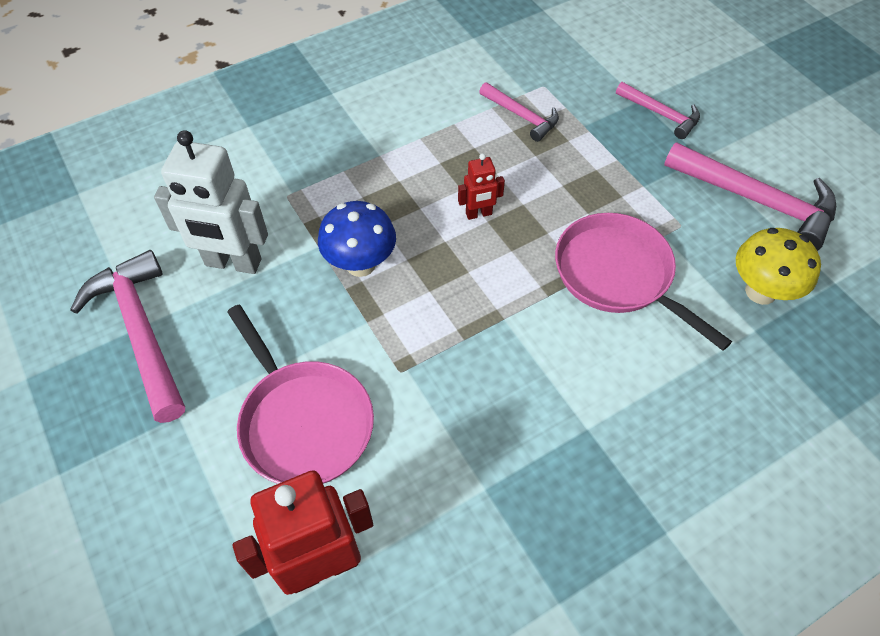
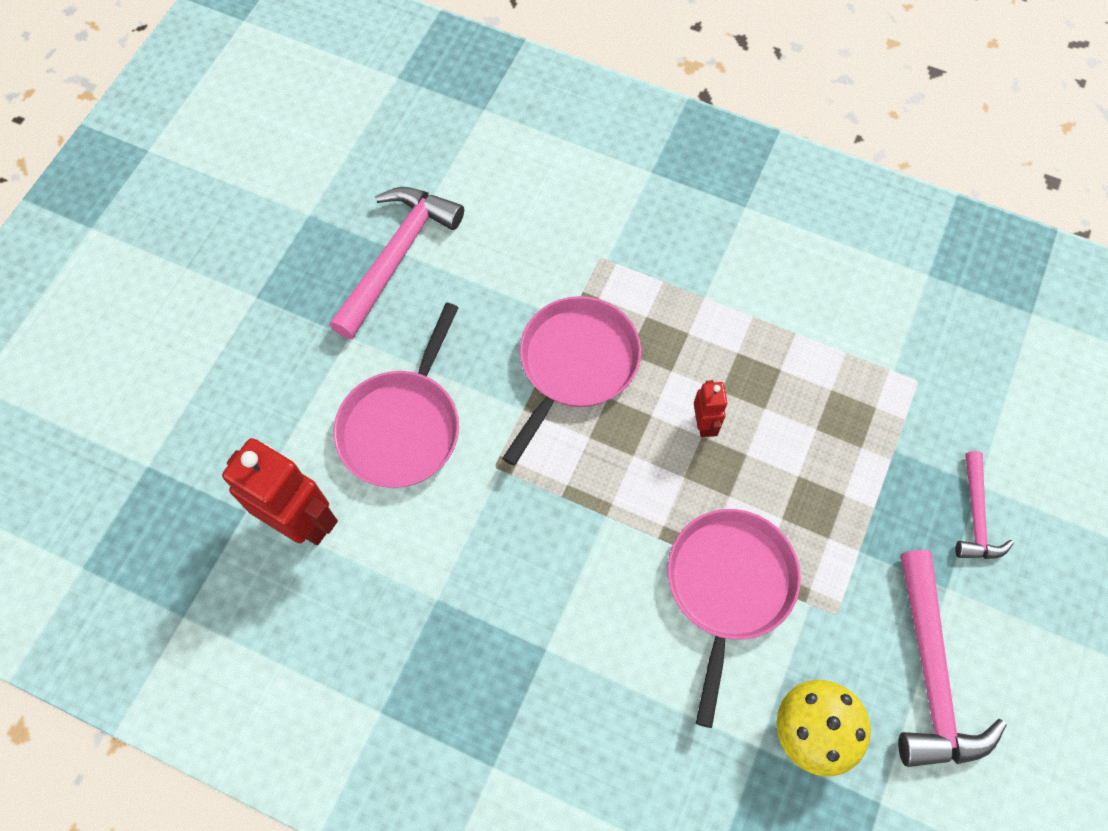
camera: 55 degrees right, 10 degrees up
white robot [154,130,268,274] -> none
blue mushroom [318,201,396,277] -> pink pan [502,296,641,466]
red robot [458,153,505,220] -> red robot turned 135 degrees counterclockwise [694,380,728,437]
pink hammer [479,82,559,142] -> none

